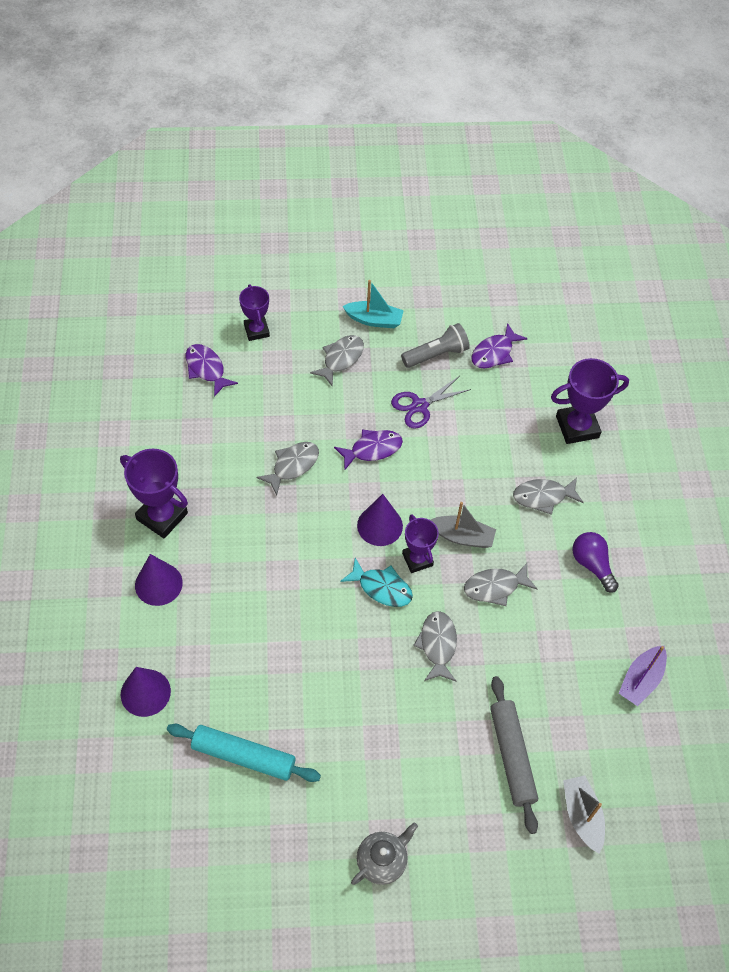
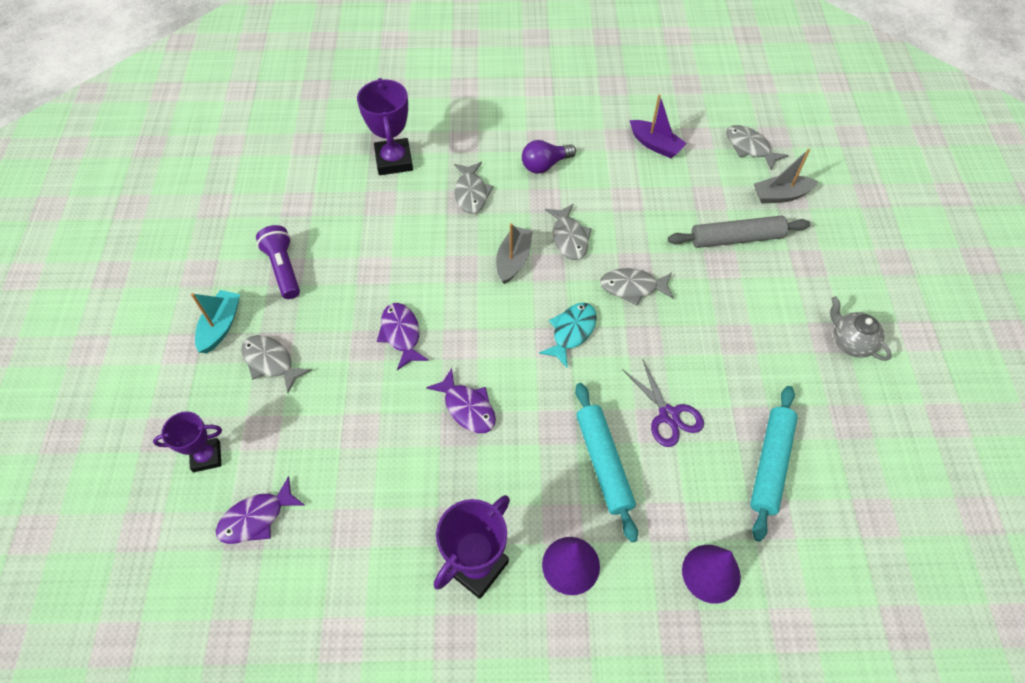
camera: 85 degrees left, 0 degrees up
grey fish [256,442,319,495] -> grey fish moved to [726,125,789,170]
purple cone [357,494,403,546] -> none
purple scissors [391,376,471,429] -> purple scissors moved to [622,358,704,447]
grey flashlight [401,323,470,368] -> purple flashlight [256,225,300,299]
purple trophy [402,514,439,573] -> none
purple fish [471,323,528,368] -> purple fish moved to [426,368,496,433]
none -> turquoise rolling pin [575,383,638,542]

